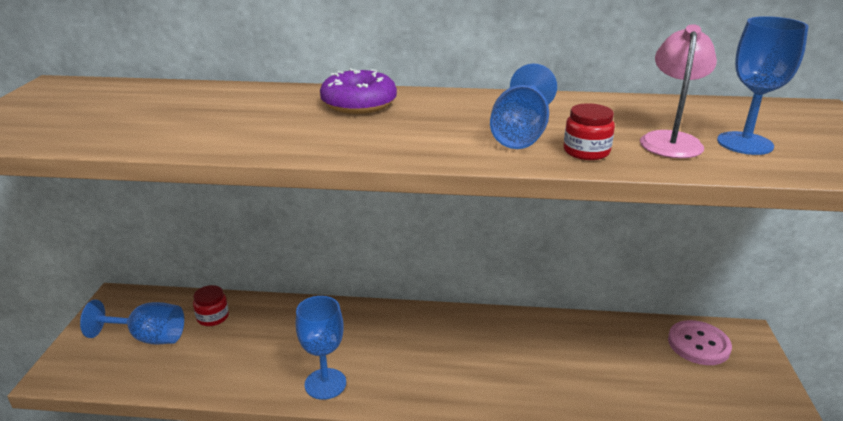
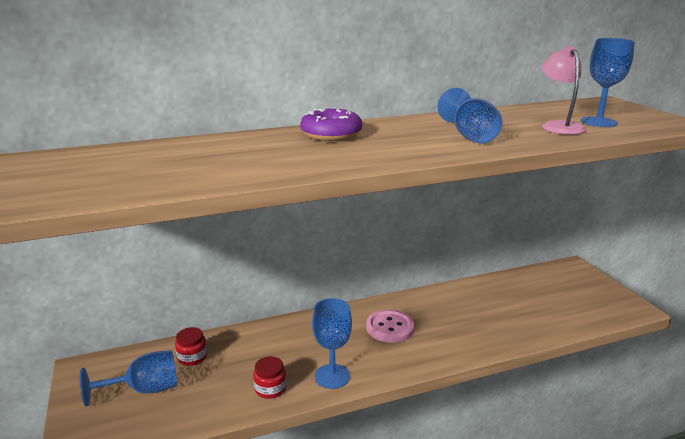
camera: 25 degrees left, 5 degrees down
red jar [564,103,615,160] -> red jar moved to [253,356,286,399]
pink button [668,320,732,365] -> pink button moved to [366,310,414,343]

